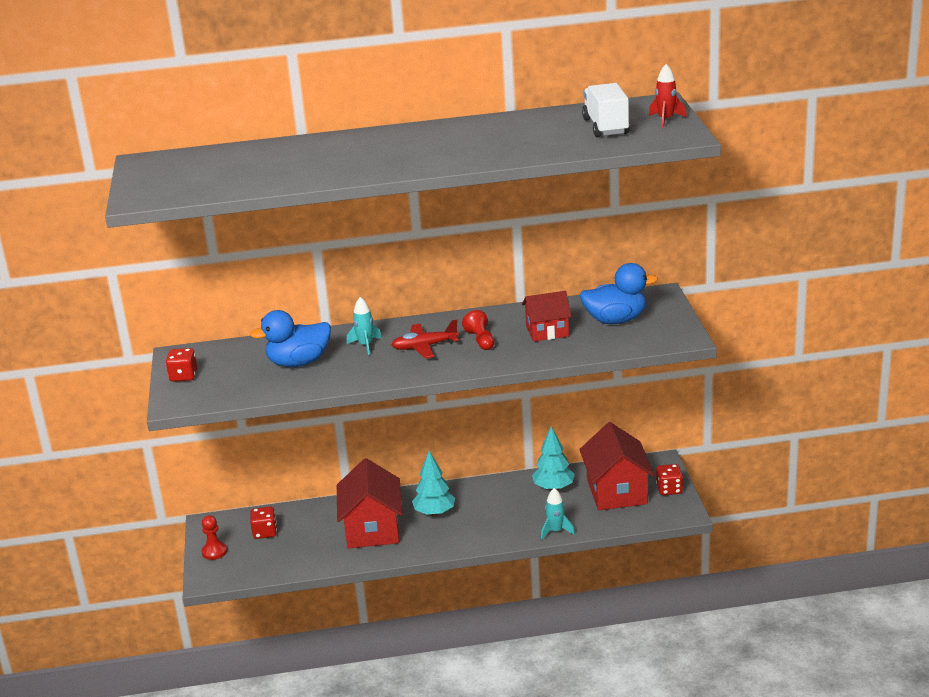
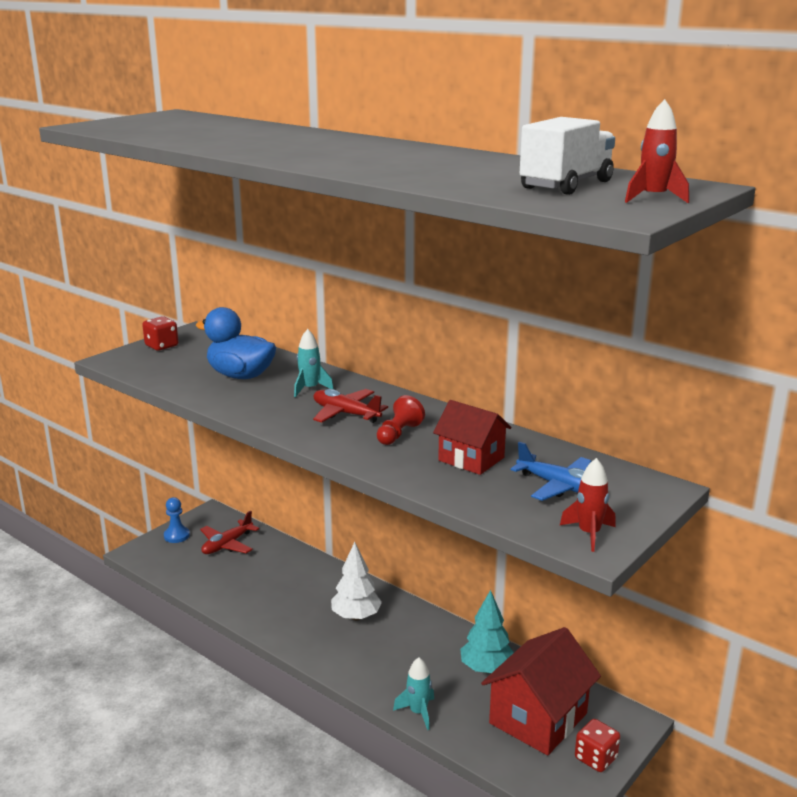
camera: 45 degrees right, 5 degrees down
red pawn [201,515,227,560] -> blue pawn [164,497,190,543]
red dice [250,507,277,539] -> red plane [200,510,259,554]
red house [337,458,403,549] -> none
turquoise tree [412,451,455,516] -> white tree [331,542,382,620]
blue duck [580,263,658,324] -> blue plane [511,442,591,501]
none -> red rocket [560,458,616,552]

